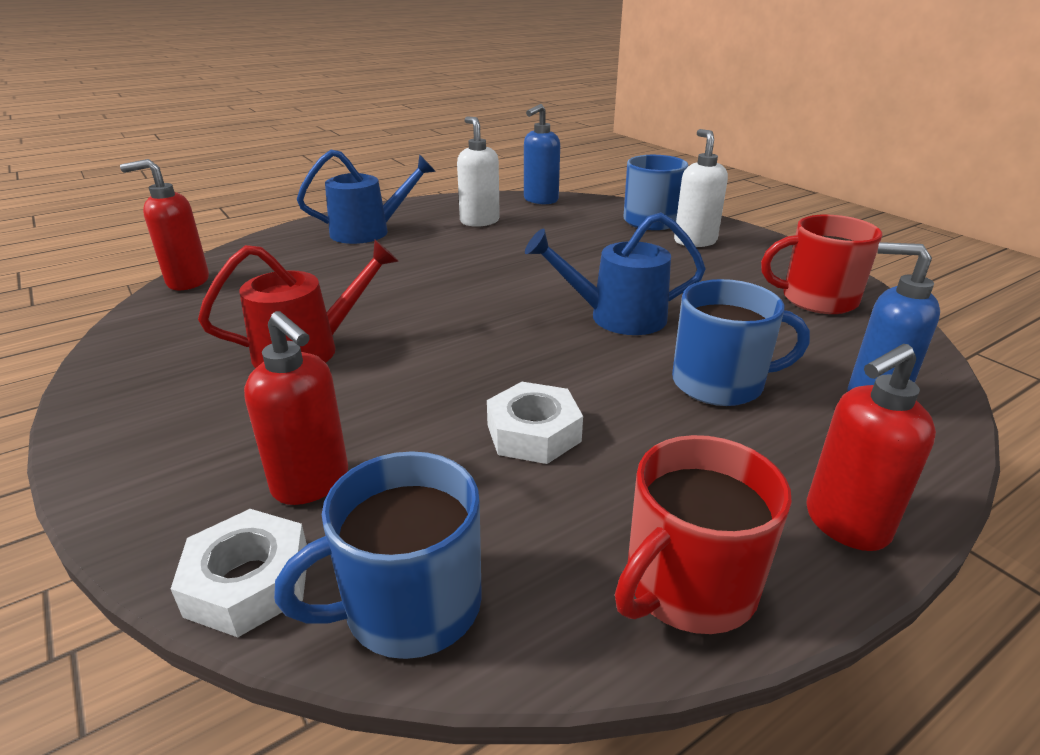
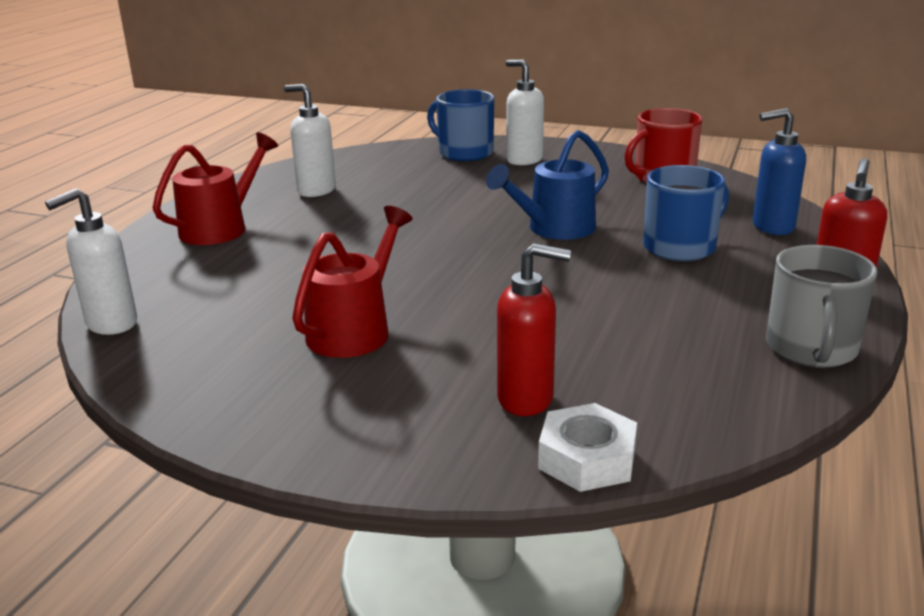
camera: 35 degrees left, 5 degrees down
red soap dispenser [120,159,209,290] -> white soap dispenser [45,188,137,335]
blue mug [274,451,482,659] -> none
blue watering can [297,150,436,244] -> red watering can [153,132,278,245]
white nut [487,382,583,464] -> none
blue soap dispenser [524,104,560,204] -> none
red mug [615,435,792,634] -> grey mug [766,245,877,368]

